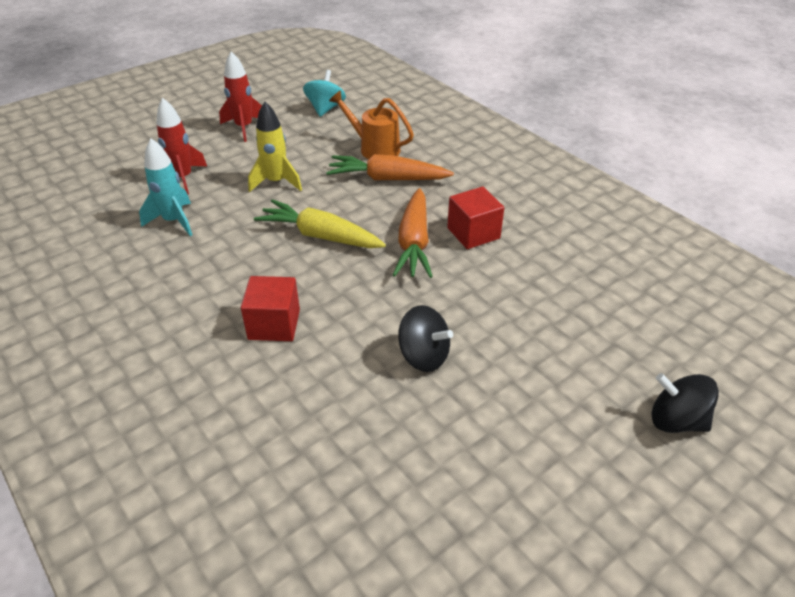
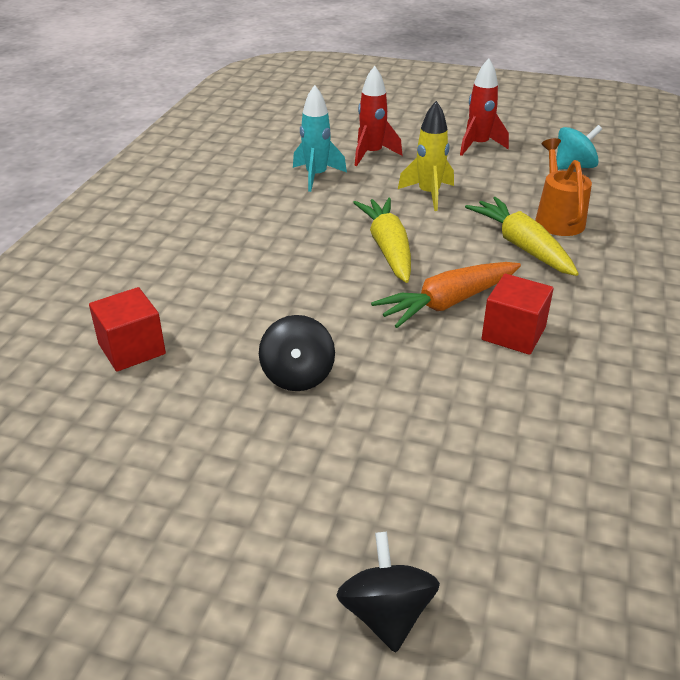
camera: 55 degrees right, 5 degrees down
red cube [241,276,300,341] -> red cube moved to [89,287,166,371]
orange carrot [326,154,454,180] -> yellow carrot [465,197,579,276]

